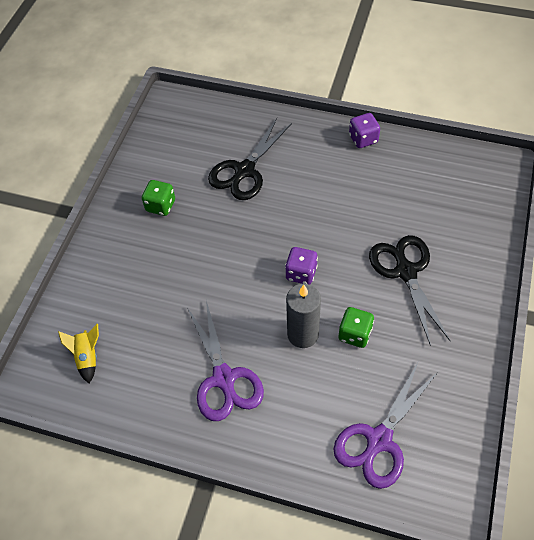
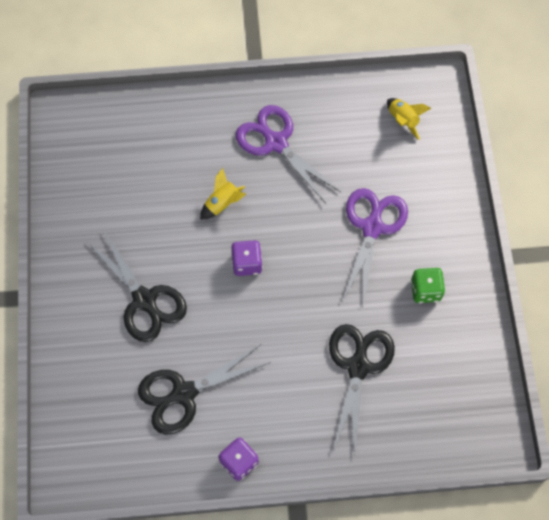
camera: 155 degrees right, 10 degrees up
grey candle [286,284,321,348] -> yellow rocket [200,168,246,219]
purple scissors [333,363,438,489] -> purple scissors moved to [343,188,408,305]
green dice [338,307,374,348] -> none
none -> black scissors [138,344,271,435]

